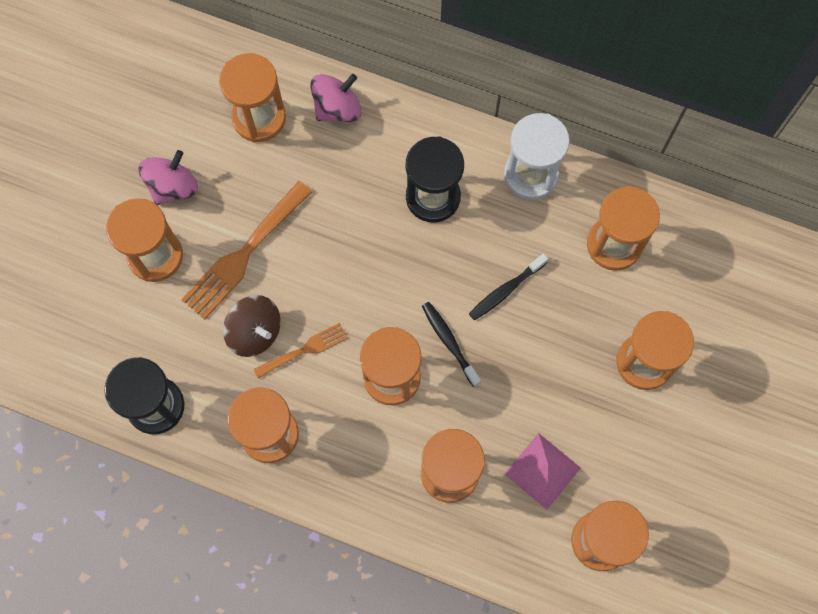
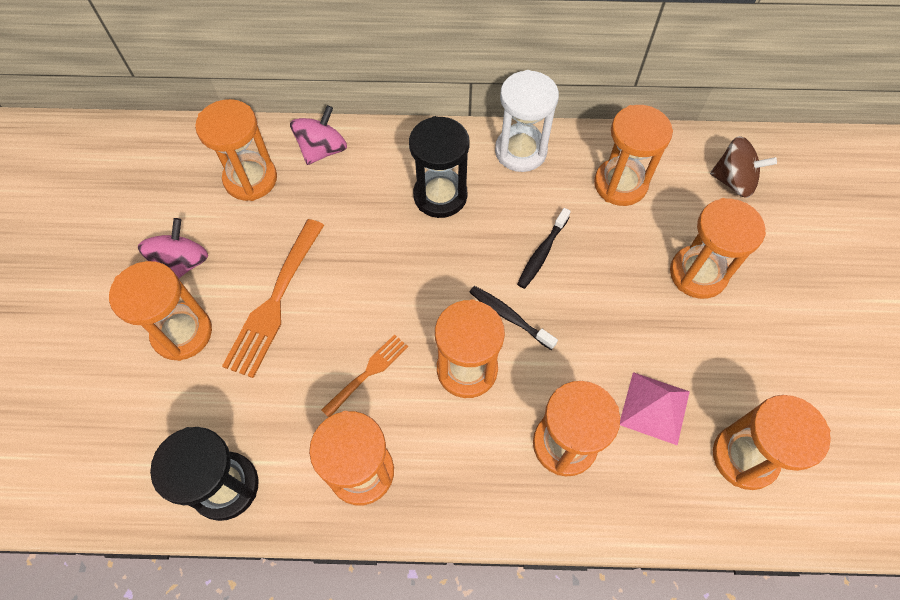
camera: 20 degrees left, 10 degrees down
brown spinning top [223,295,281,357] -> brown spinning top moved to [710,136,777,198]

